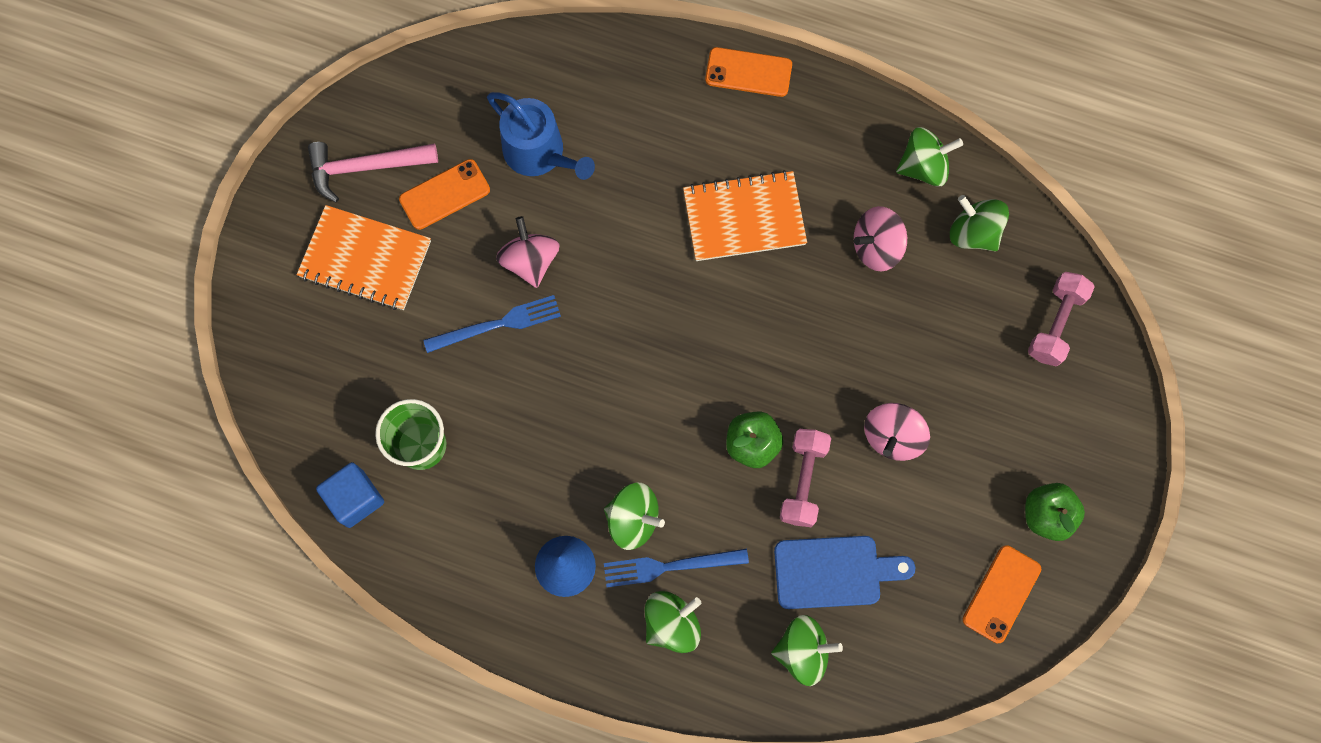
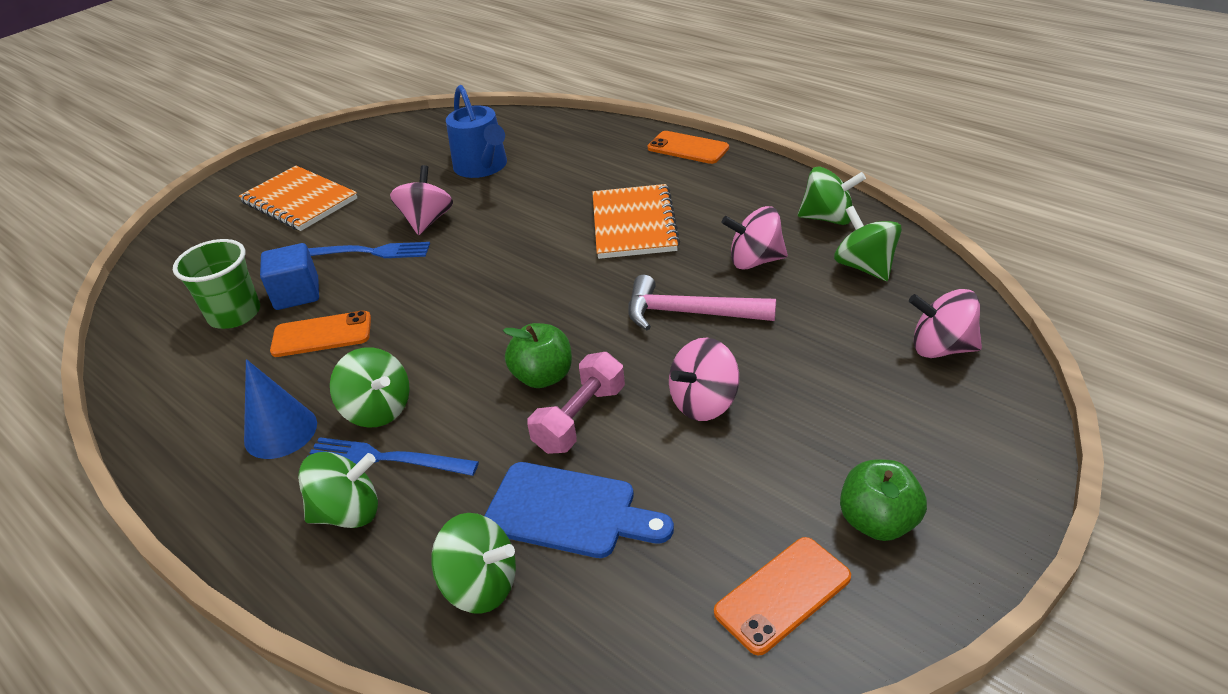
camera: 25 degrees right, 35 degrees down
pink hammer [308,142,438,202] -> pink hammer moved to [628,275,776,330]
blue cube [316,462,384,528] -> blue cube moved to [260,243,319,310]
orange phone [399,159,490,230] -> orange phone moved to [270,311,371,357]
orange notebook [683,170,807,261] -> orange notebook turned 75 degrees clockwise [593,184,680,259]
pink dumbbell [1028,272,1095,367] -> pink spinning top [909,289,982,358]

